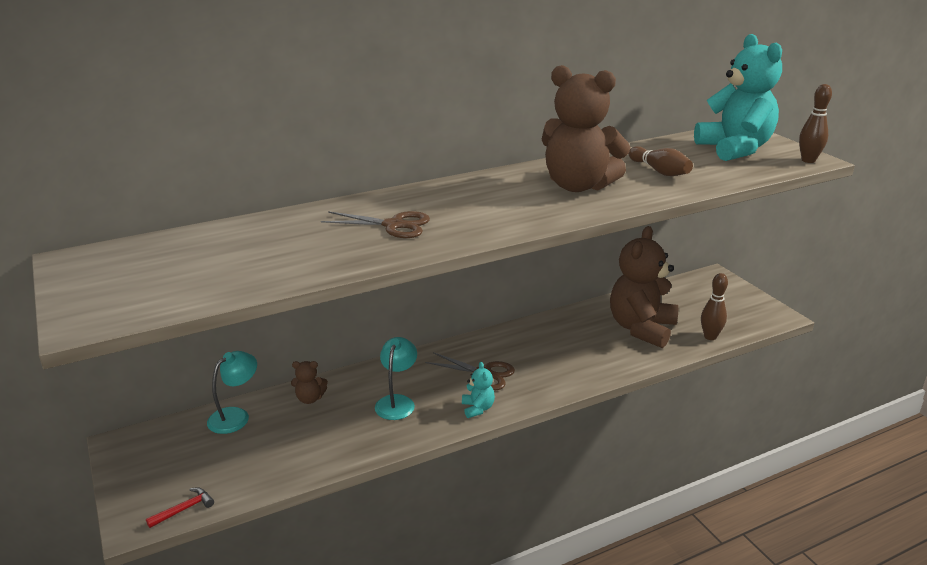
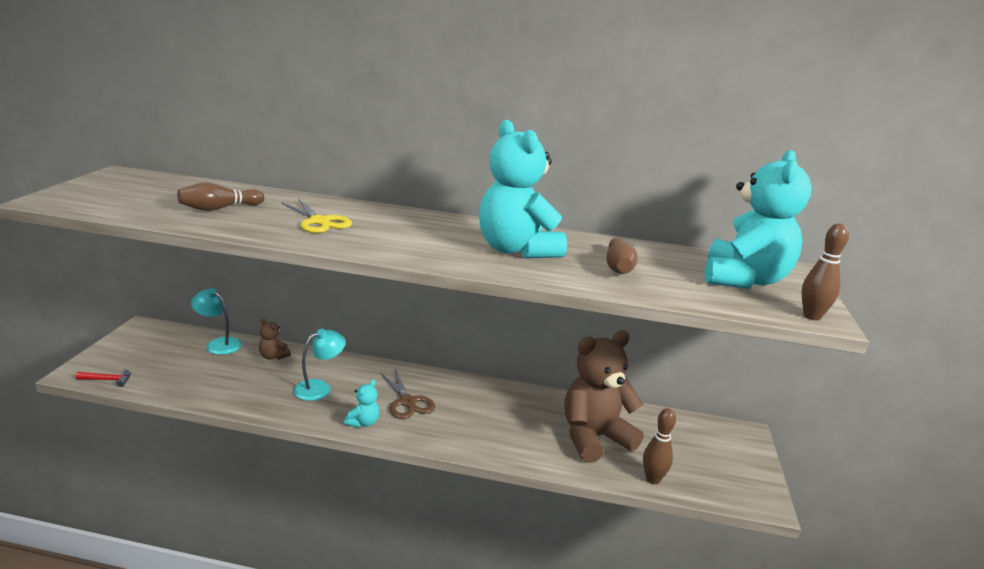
camera: 35 degrees right, 5 degrees down
turquoise lamp [207,351,257,434] -> turquoise lamp turned 135 degrees counterclockwise [191,288,242,355]
brown scissors [321,211,430,238] -> yellow scissors [282,199,352,233]
brown teddy bear [542,65,630,192] -> turquoise teddy bear [479,119,567,258]
none -> brown bowling pin [177,182,264,211]

